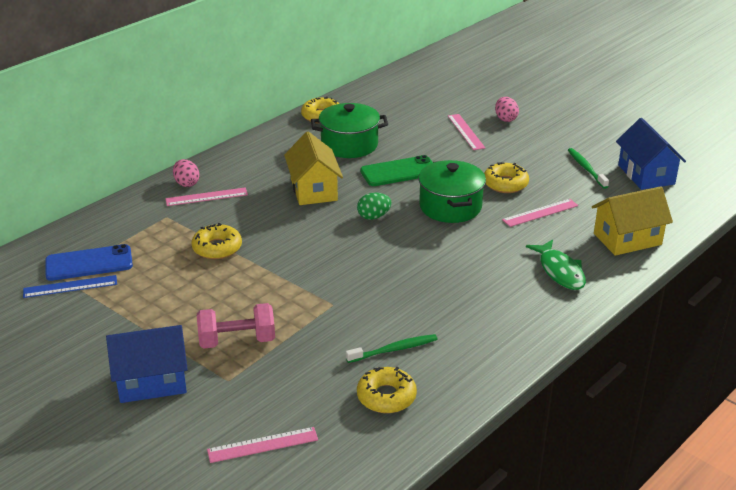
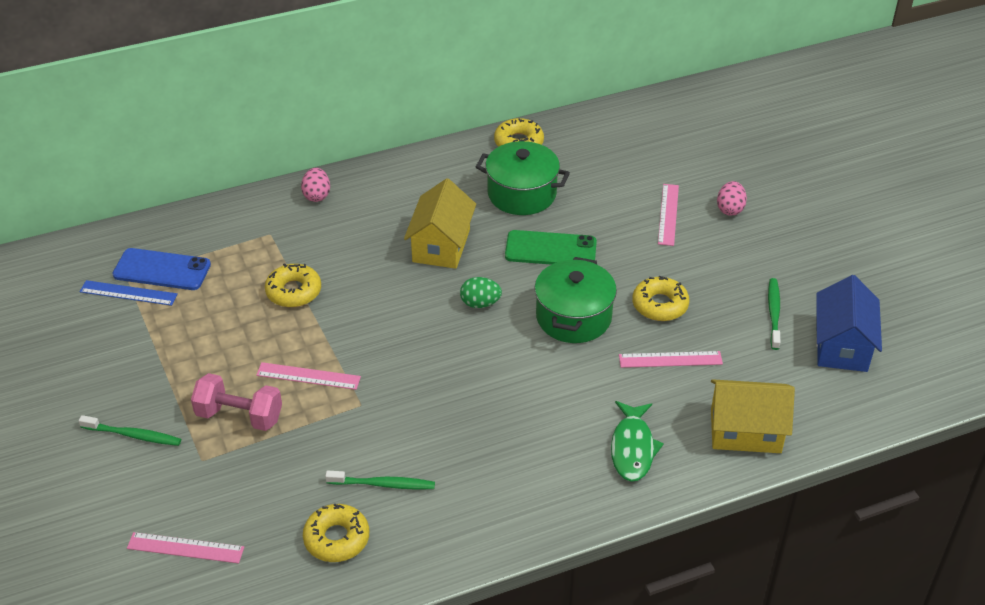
camera: 25 degrees right, 10 degrees up
blue house [106,325,188,403] -> green toothbrush [79,415,181,446]
pink ruler [165,187,248,206] -> pink ruler moved to [256,362,361,390]

